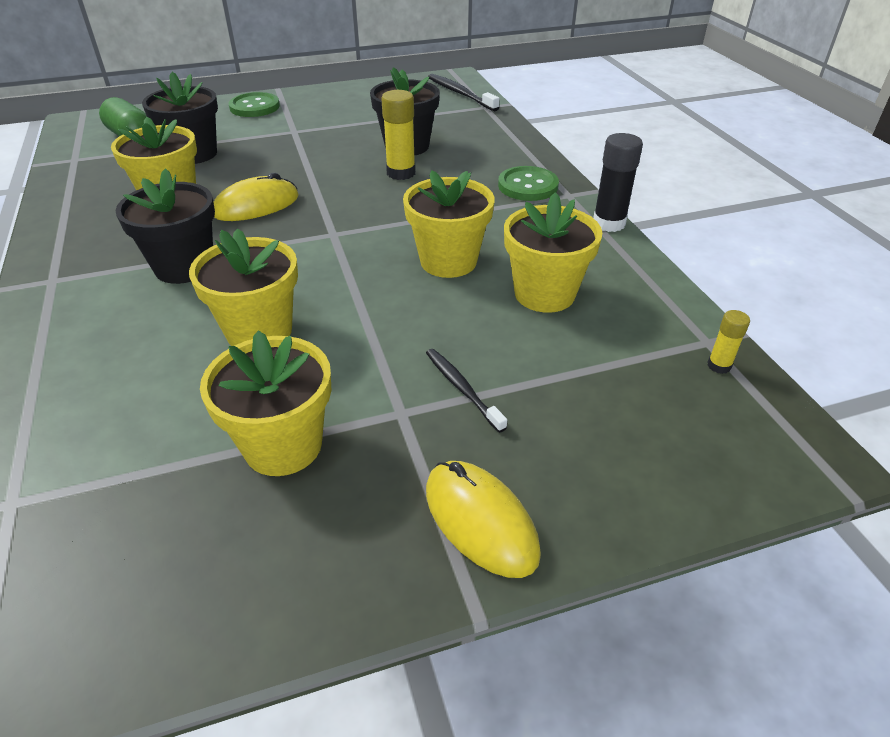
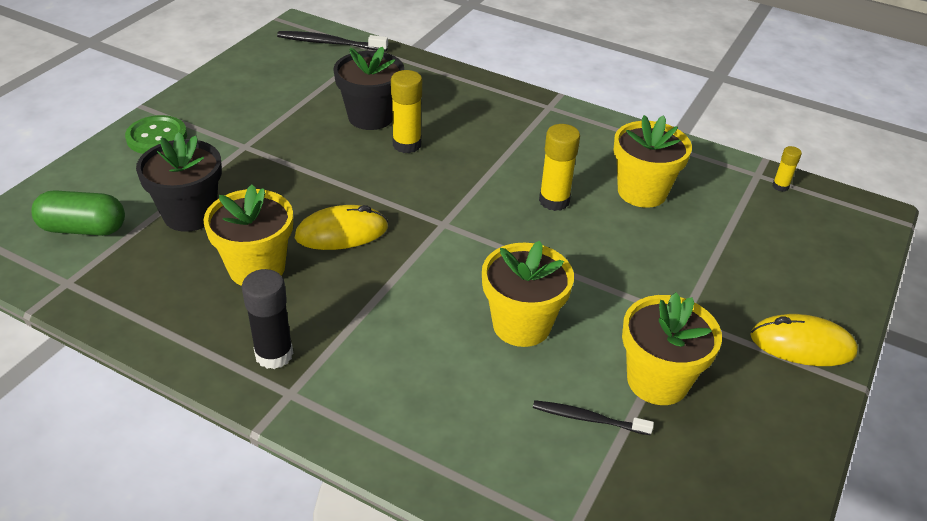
camera: 45 degrees left, 0 degrees up
black flower pot [116,168,215,284] -> none
yellow mouse [214,173,299,221] -> yellow mouse turned 60 degrees clockwise [295,205,388,250]
yellow flower pot [403,170,495,278] -> yellow glue stick [539,124,580,211]
black toothbrush [426,349,507,433] -> black toothbrush moved to [533,400,654,435]
green button [498,166,559,201] -> none
black glue stick [593,133,643,232] -> black glue stick moved to [242,269,293,369]

